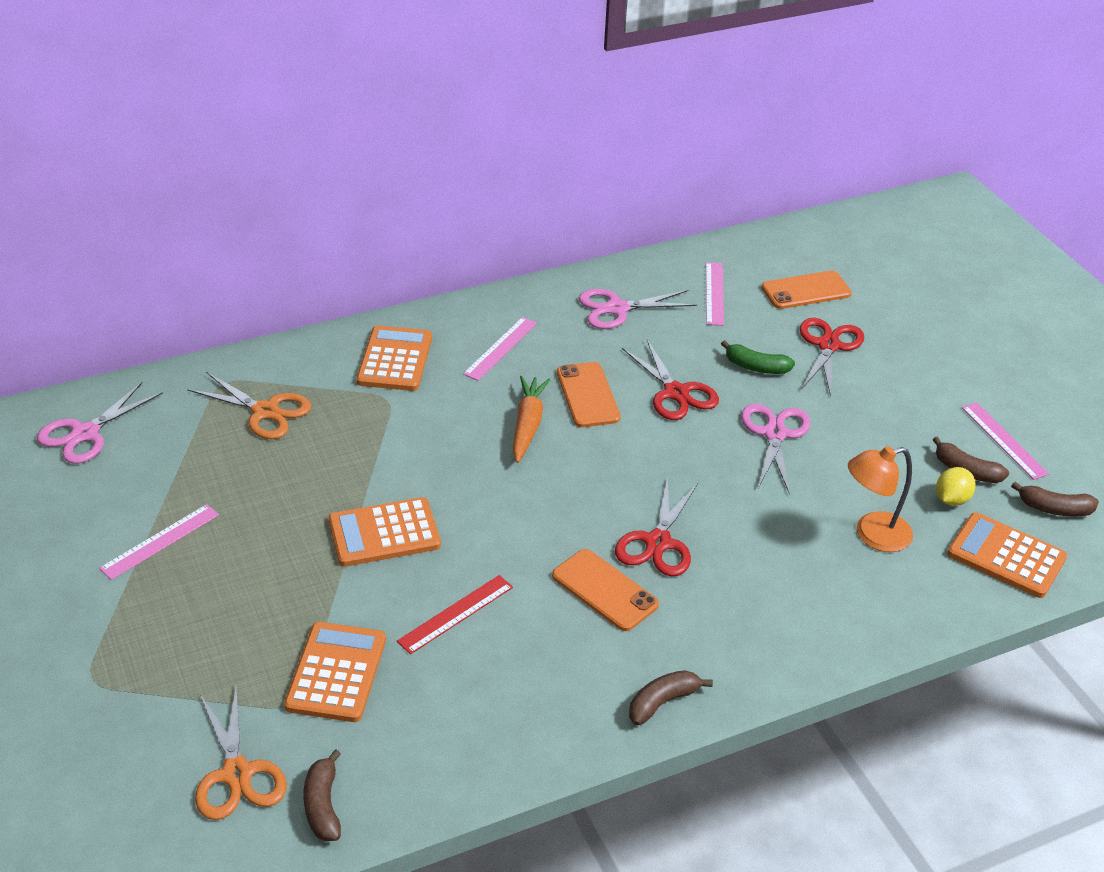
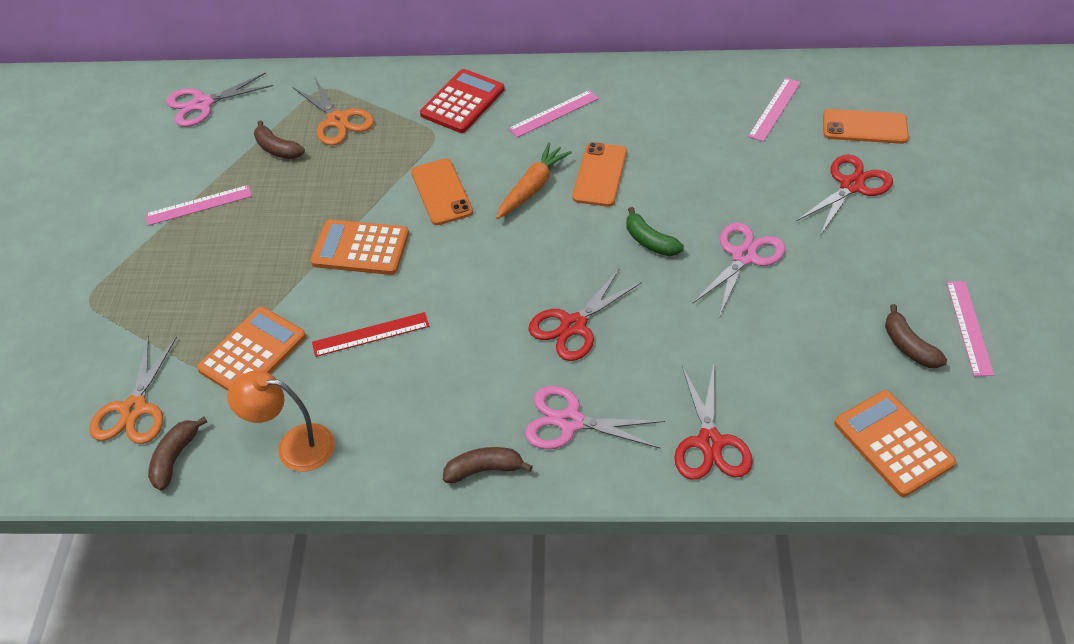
camera: 30 degrees right, 10 degrees up
orange calculator [356,325,432,391] -> red calculator [420,69,505,133]
orange phone [552,549,659,631] -> orange phone moved to [411,159,473,225]
pink scissors [579,289,697,329] -> pink scissors moved to [525,386,665,449]
red scissors [622,340,719,420] -> red scissors moved to [674,364,753,480]
green banana [721,340,795,374] -> green banana moved to [627,207,684,256]
orange lamp [848,446,913,552] -> orange lamp moved to [227,370,335,472]
yellow lemon [936,467,976,506] -> none
brown banana [1011,482,1099,517] -> brown banana moved to [254,120,305,159]

